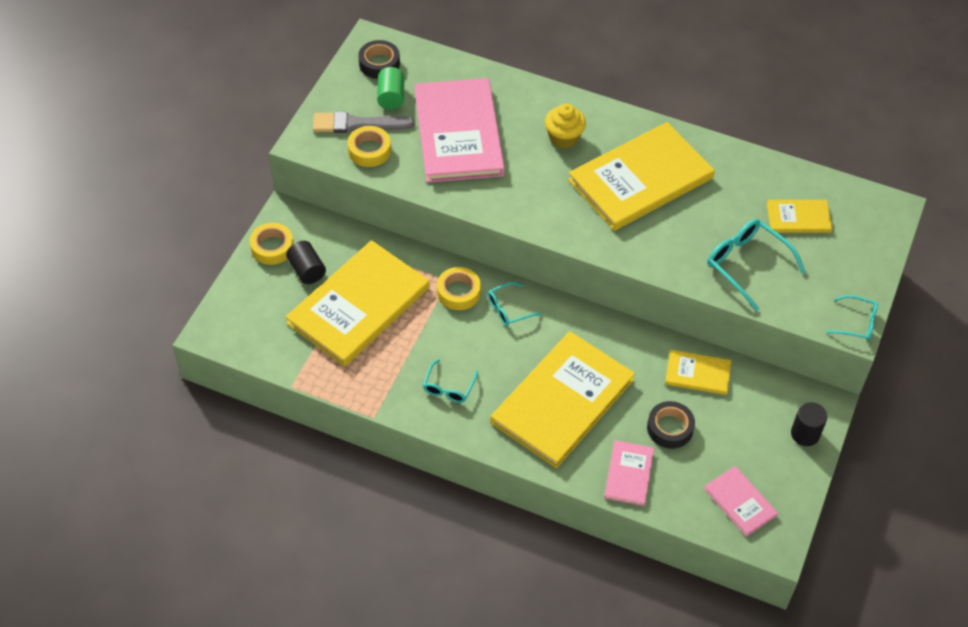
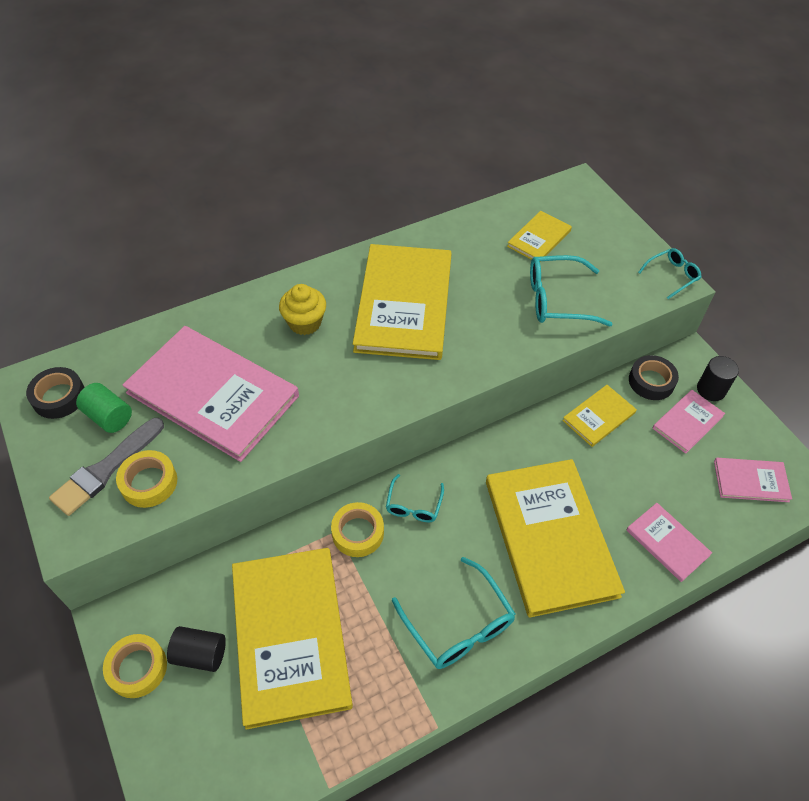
camera: 50 degrees left, 0 degrees up
turquoise glasses [423,359,478,403] -> turquoise glasses [392,557,516,669], size x1.70
black tape [647,401,695,449] -> black tape moved to [629,355,679,400]
none -> pink book [653,390,725,454]

